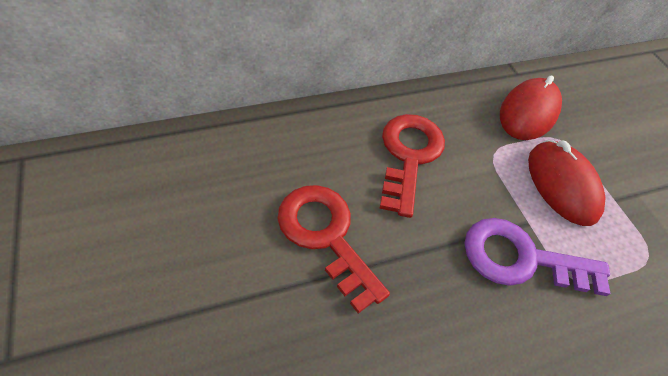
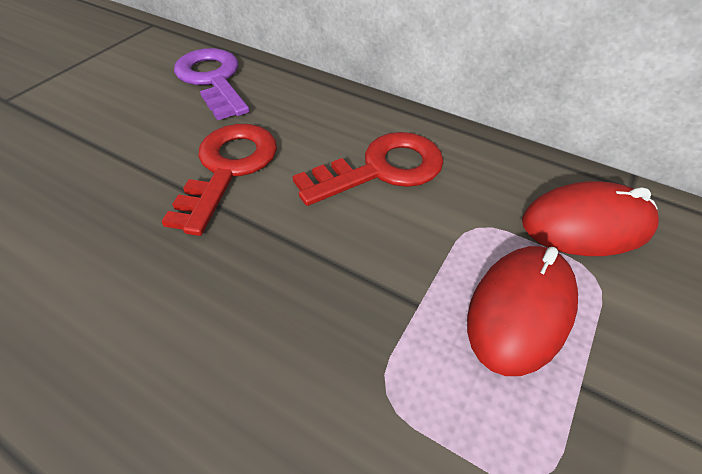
camera: 55 degrees right, 5 degrees down
purple key [464,218,611,296] -> purple key moved to [174,48,250,120]

